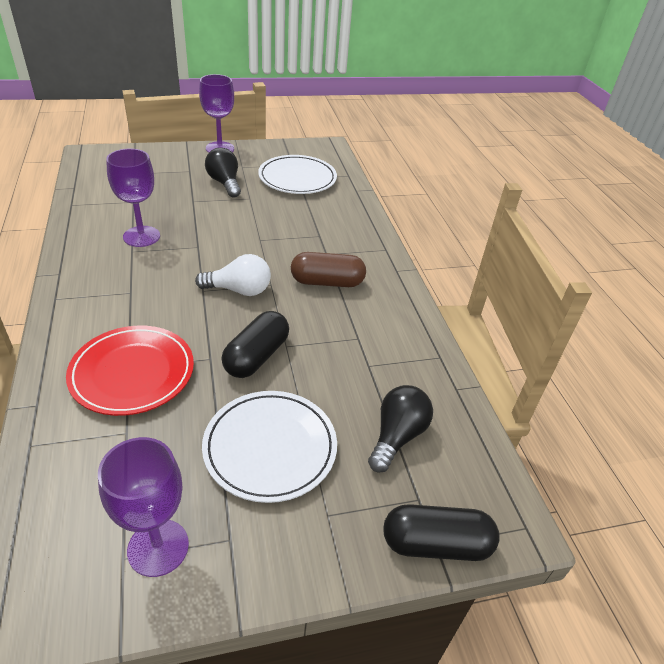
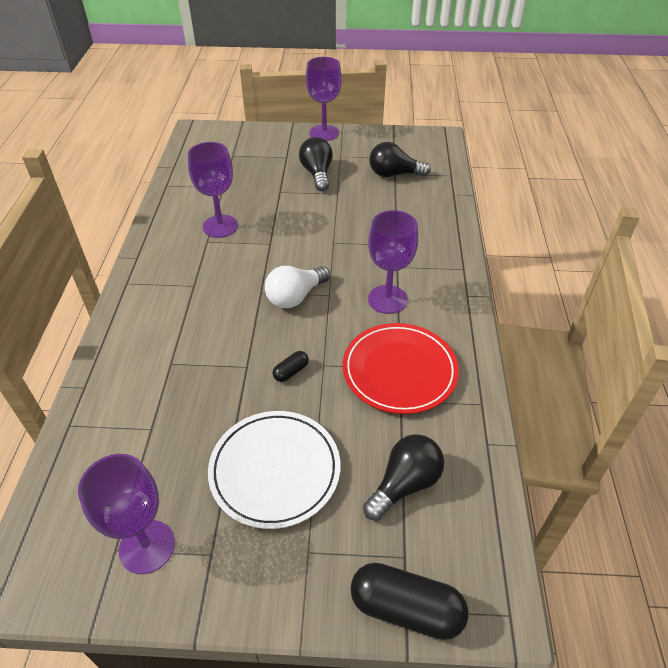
camera: 20 degrees right, 5 degrees up
red plate [66,326,194,416] -> red plate moved to [343,323,459,414]
white light bulb [195,254,271,296] -> white light bulb turned 120 degrees clockwise [265,266,330,308]
black capsule [222,311,289,378] -> black capsule [273,351,309,382], size x0.48
white plate [258,155,337,194] -> black light bulb [369,142,431,177]
brown capsule [291,252,366,287] -> purple goblet [368,210,418,314]

